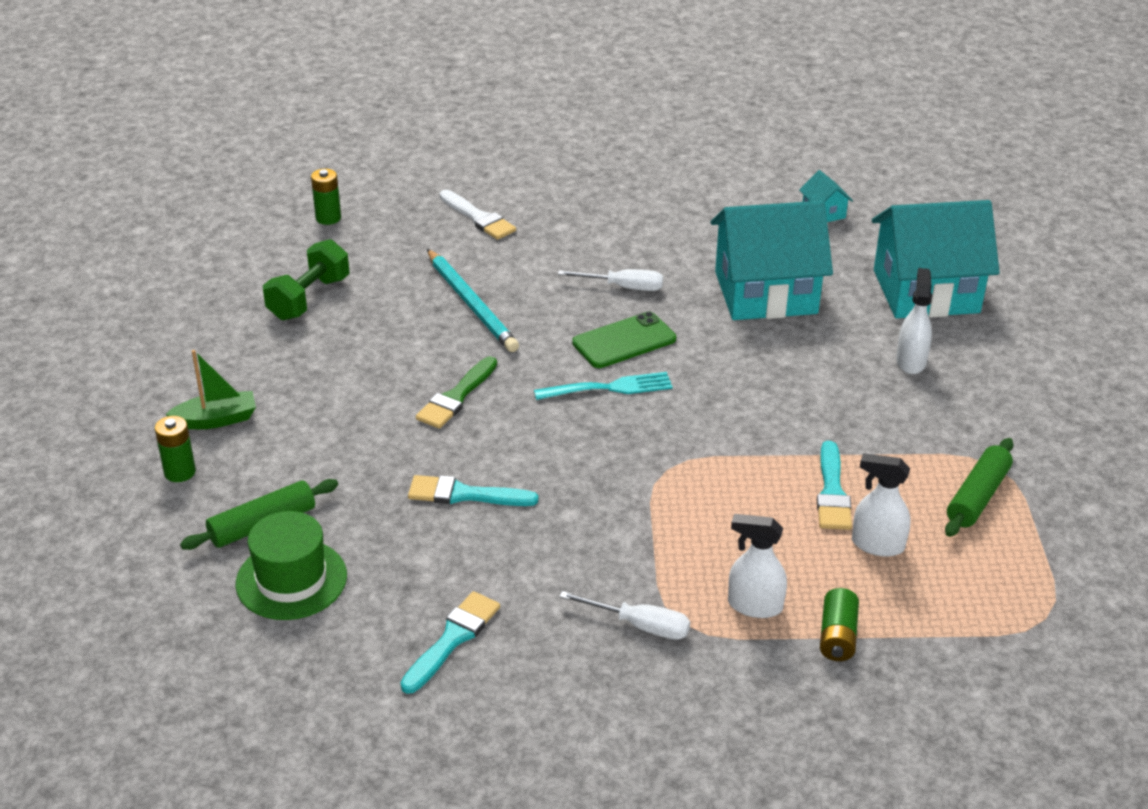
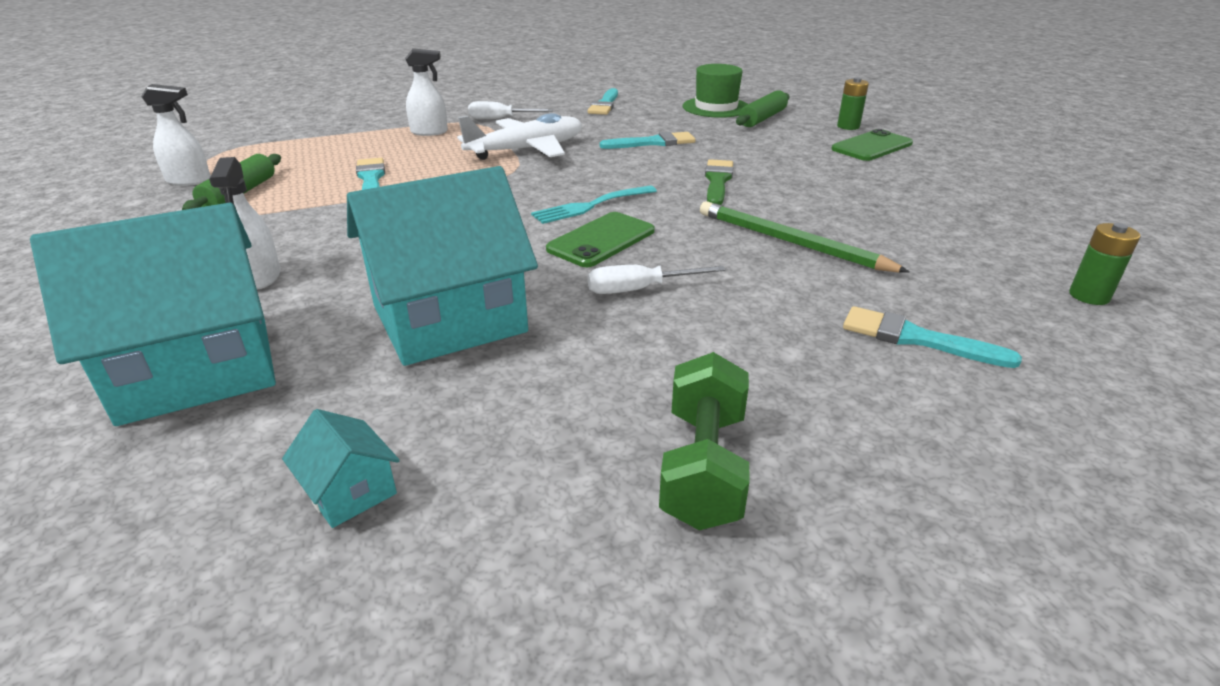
camera: 160 degrees right, 5 degrees down
green boat [166,350,256,429] -> green phone [831,129,913,161]
green dumbbell [263,239,350,321] -> green dumbbell moved to [659,352,749,530]
turquoise pencil [427,249,519,352] -> green pencil [700,201,910,273]
white brush [440,190,516,240] -> turquoise brush [843,306,1022,368]
green battery [820,588,859,661] -> none
white spray bottle [852,453,911,557] -> white spray bottle moved to [141,84,211,186]
none -> white plane [457,113,582,160]

